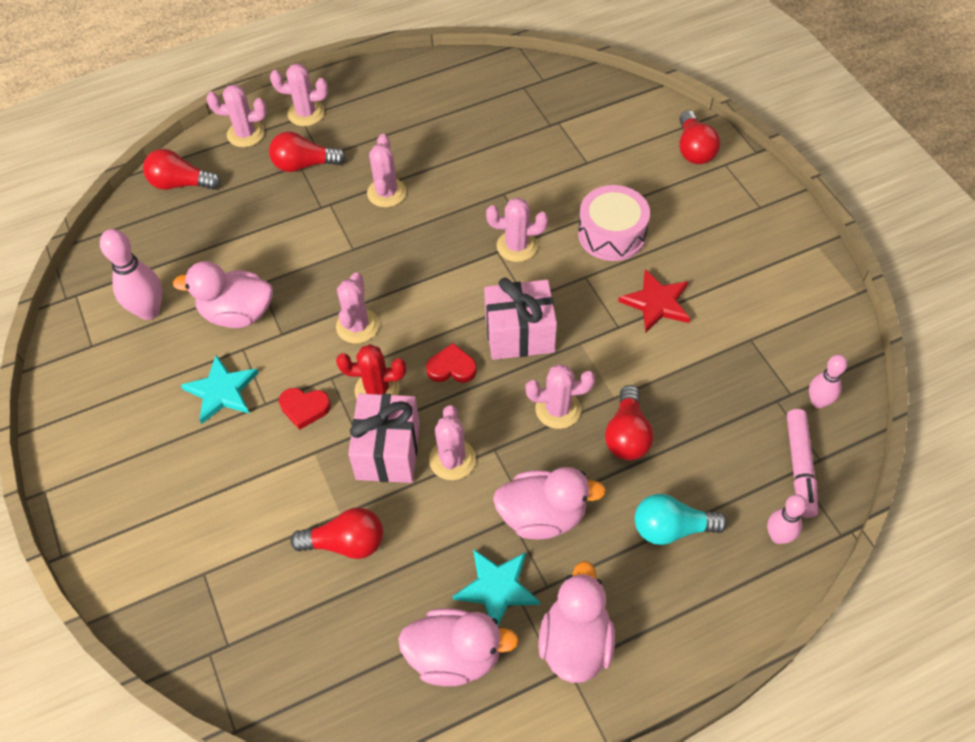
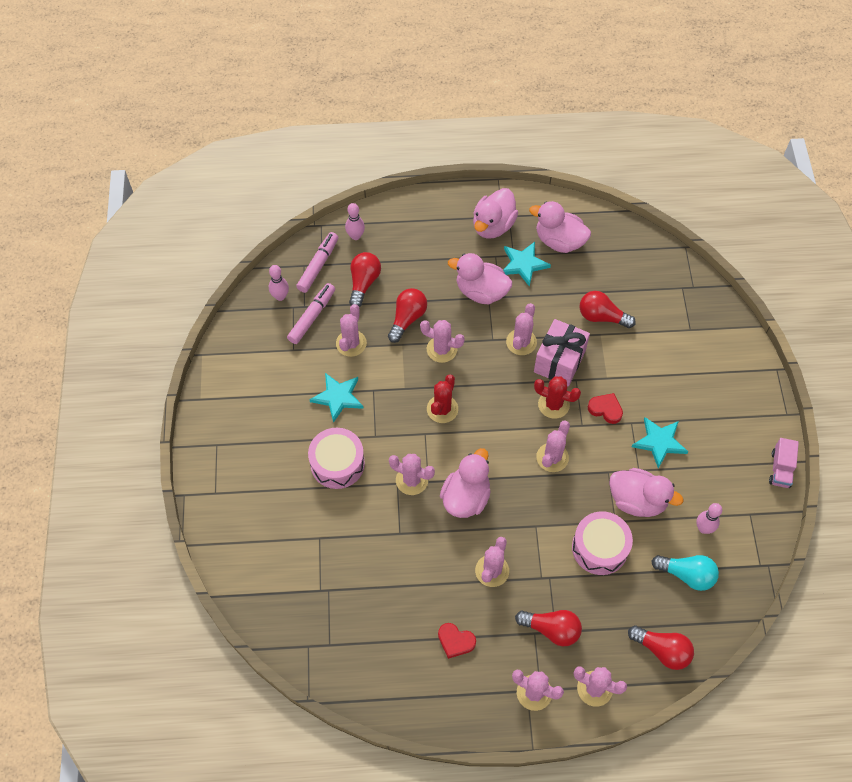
camera: 160 degrees left, 5 degrees up
pink bowling pin [100,229,162,320] -> pink bowling pin [696,503,722,534], size x0.63
red heart [426,343,477,383] -> red heart moved to [438,623,476,659]
pink gift [484,277,557,360] -> red cactus [427,374,458,423]
red star [618,269,690,333] -> turquoise star [309,373,364,423]
turquoise light bulb [635,494,728,545] -> turquoise light bulb moved to [652,555,719,591]
red light bulb [679,110,720,164] -> red light bulb moved to [349,252,381,307]
none -> pink marker [287,283,335,344]
none -> pink cactus [336,304,367,357]
none -> pink duck [440,448,491,518]
none -> pink drum [572,511,633,575]
none -> pink truck [769,438,799,488]

